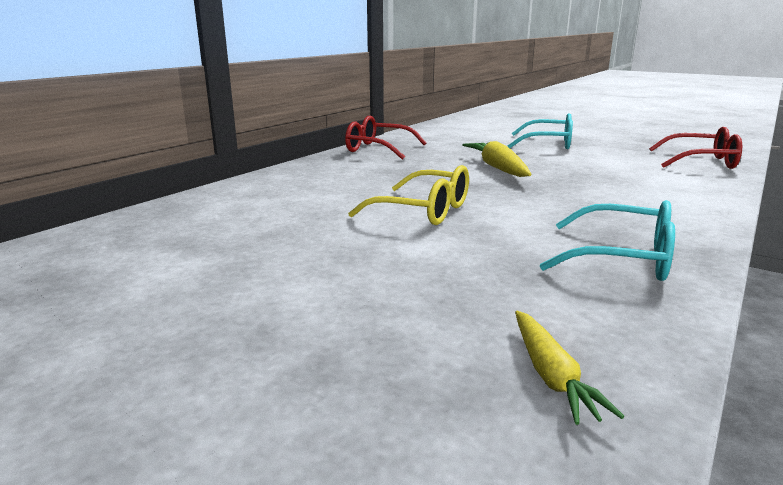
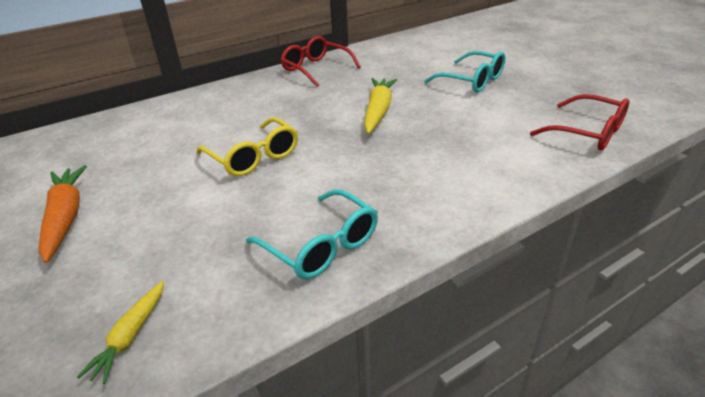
camera: 25 degrees right, 15 degrees up
none -> orange carrot [39,165,87,263]

